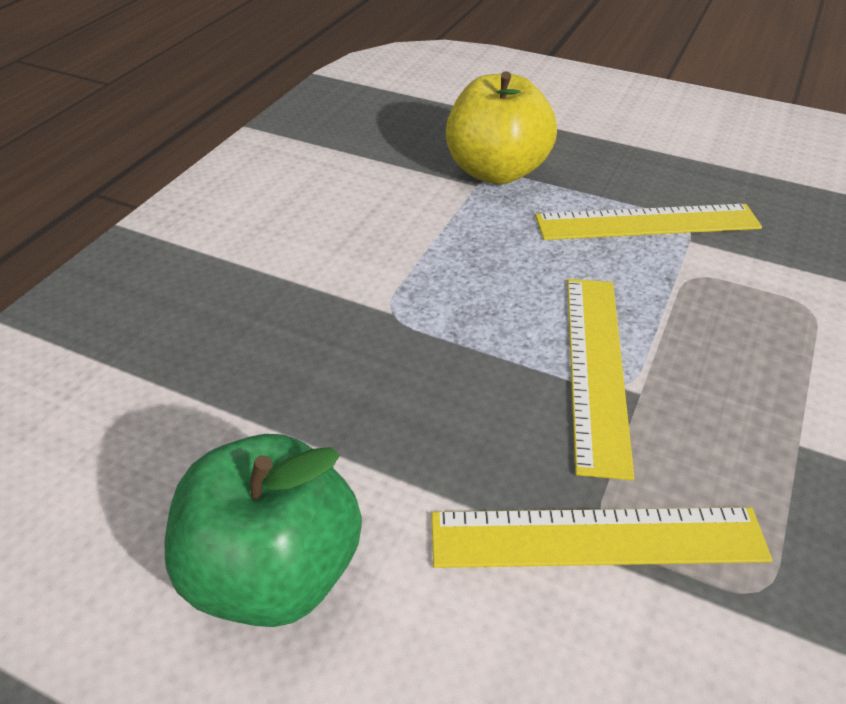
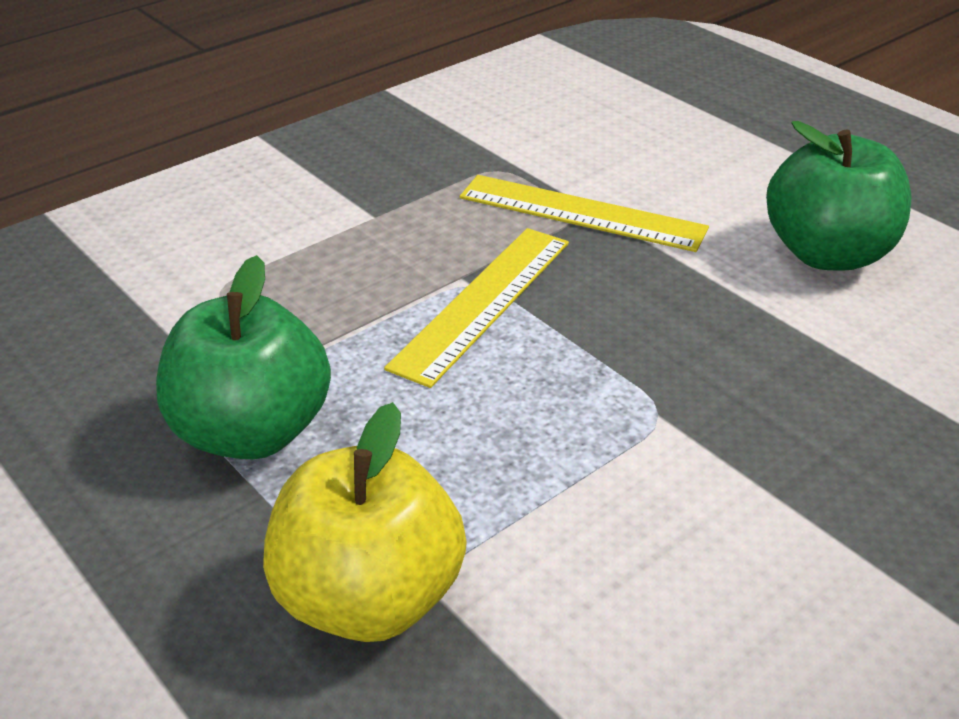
camera: 155 degrees left, 5 degrees down
yellow ruler [535,204,762,240] -> green apple [156,255,331,459]

